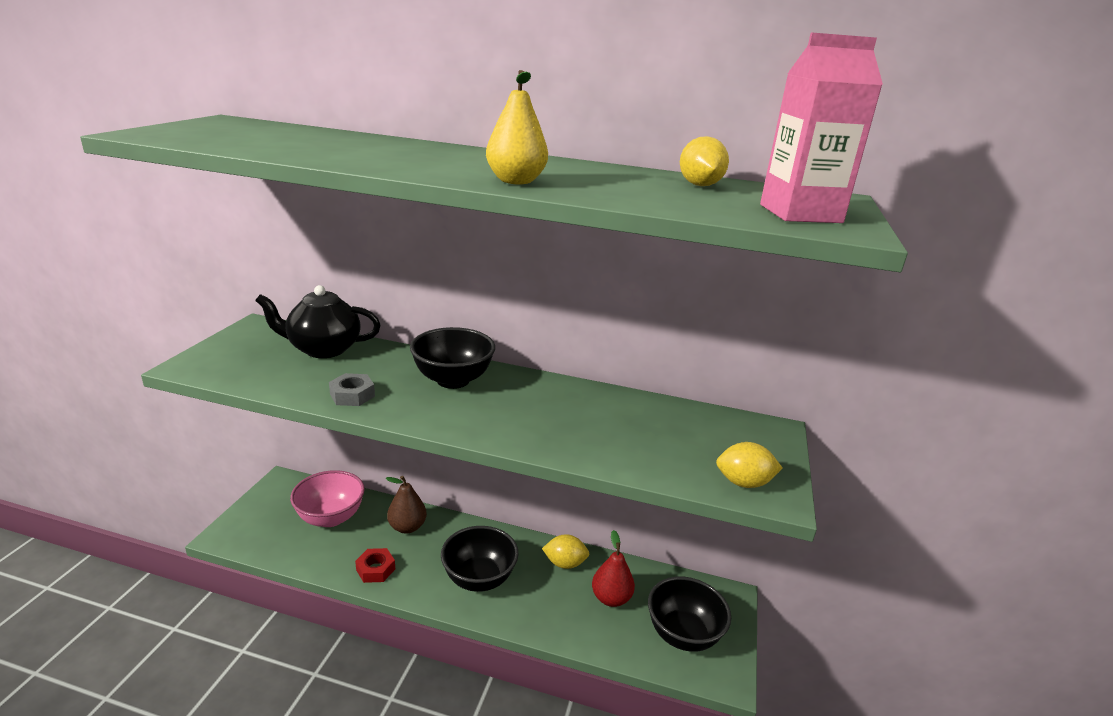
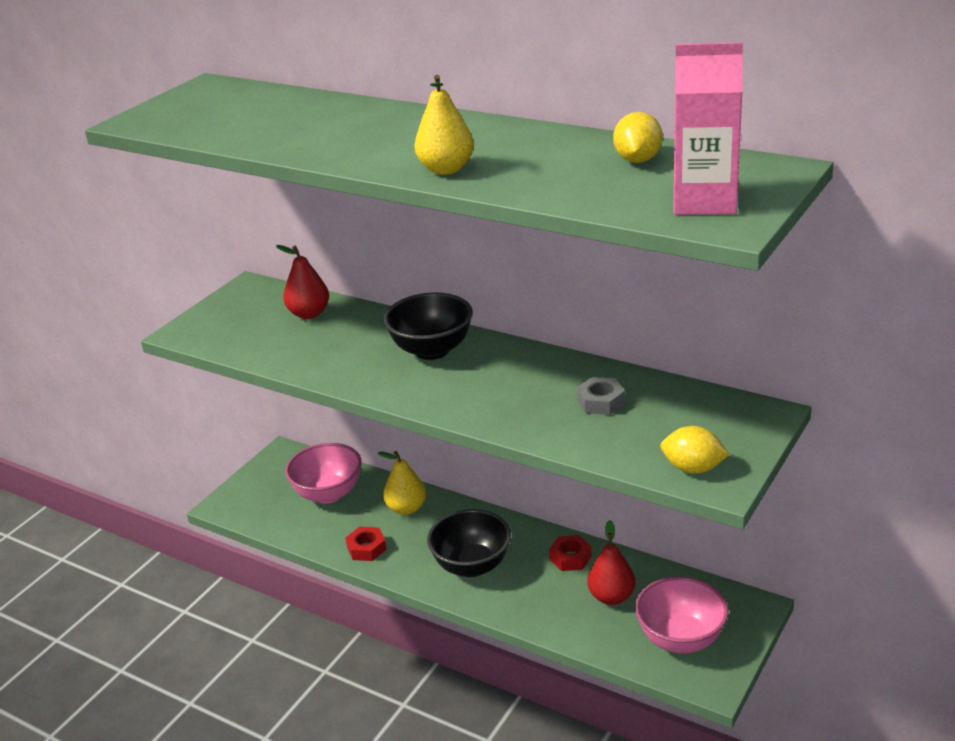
camera: 20 degrees right, 5 degrees up
black teapot [255,285,381,358] -> red pear [276,245,329,319]
grey nut [329,373,375,406] -> grey nut moved to [576,377,625,415]
brown pear [386,476,427,534] -> yellow pear [378,451,426,515]
yellow lemon [542,534,589,569] -> red nut [549,535,592,571]
black bowl [648,577,731,652] -> pink bowl [635,576,728,653]

